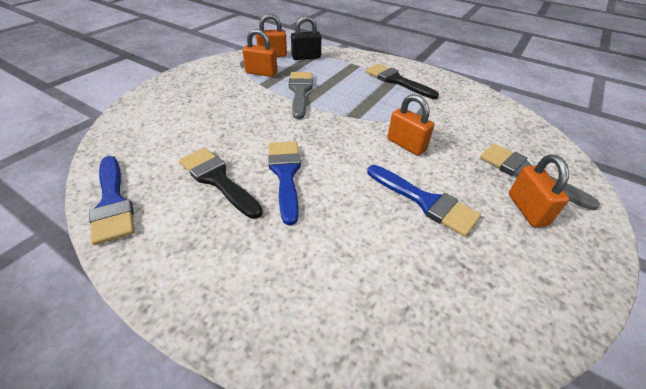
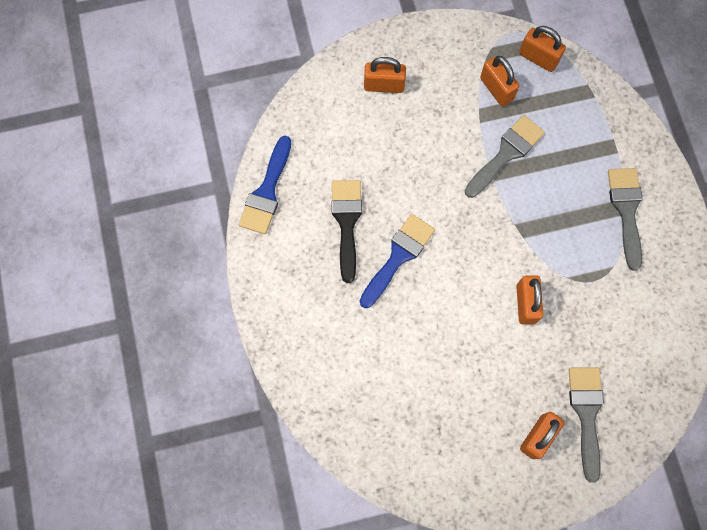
camera: 45 degrees right, 30 degrees up
black padlock [291,16,321,60] -> none
black brush [365,64,439,99] -> grey brush [608,168,642,271]
blue brush [367,165,481,237] -> none
none -> orange padlock [364,57,406,93]

